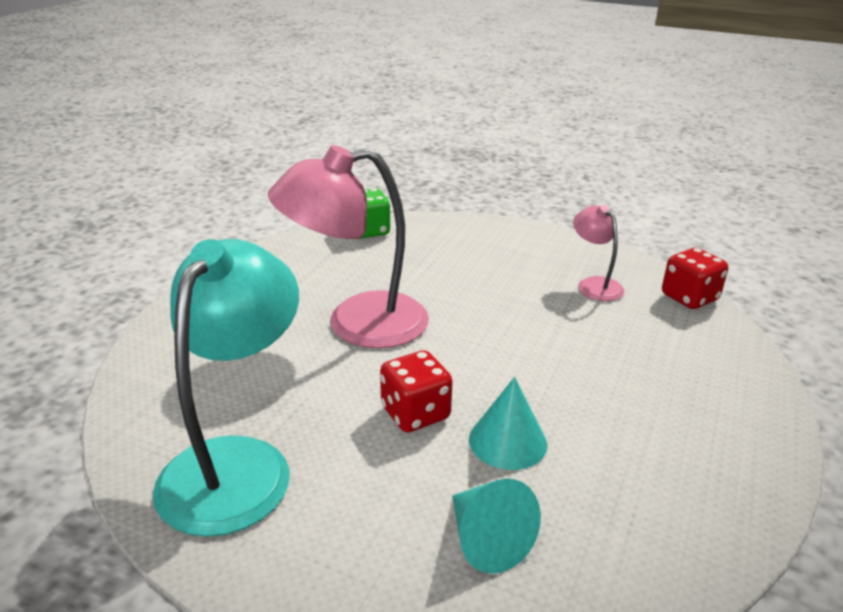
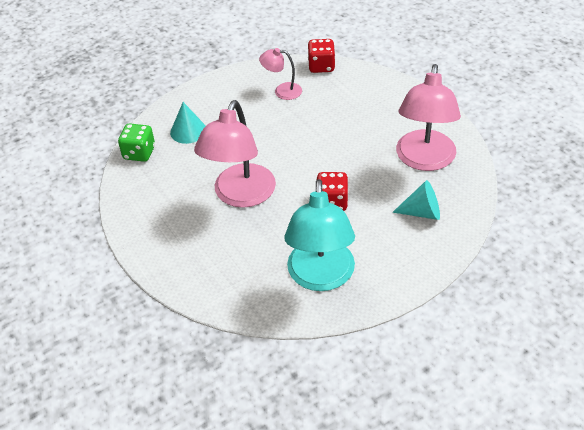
camera: 55 degrees left, 15 degrees up
turquoise lamp [153,239,299,537] -> turquoise lamp turned 135 degrees counterclockwise [284,179,355,291]
turquoise cone [469,377,547,470] -> turquoise cone moved to [170,102,205,144]
none -> pink lamp [396,64,461,171]

